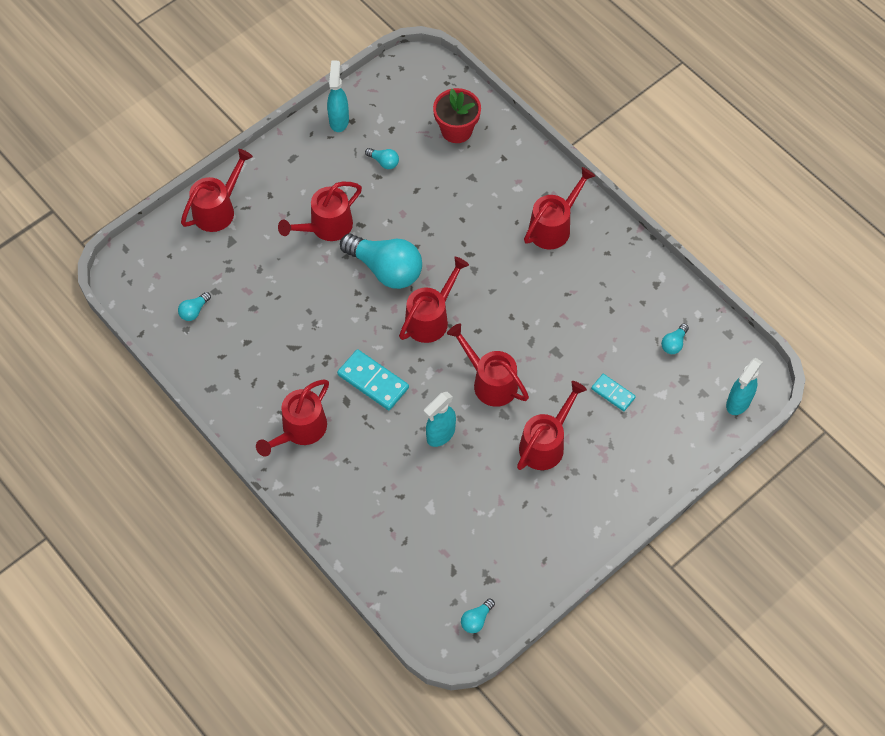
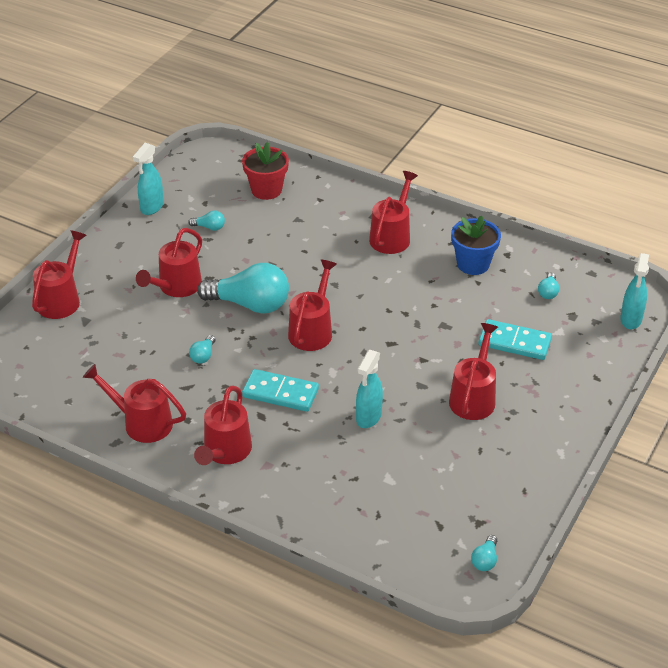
camera: 20 degrees left, 20 degrees down
turquoise light bulb [178,292,211,321] -> turquoise light bulb moved to [189,335,216,364]
turquoise spray bottle [327,60,349,132] -> turquoise spray bottle turned 135 degrees counterclockwise [133,143,164,215]
red watering can [447,323,529,407] -> red watering can moved to [83,364,186,443]
turquoise domino [591,374,636,411] -> turquoise domino [478,319,552,360], size x1.64
none -> blue flower pot [451,216,501,275]

